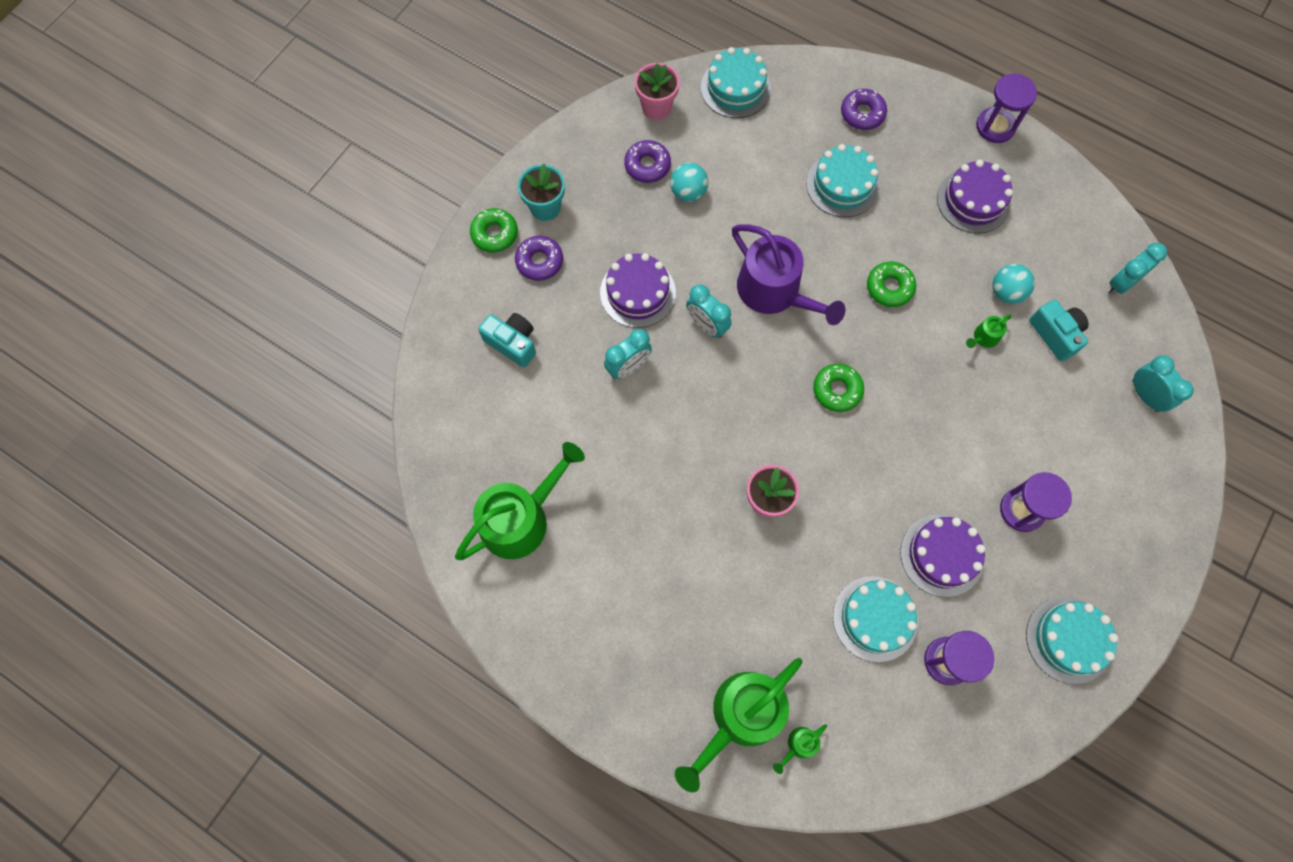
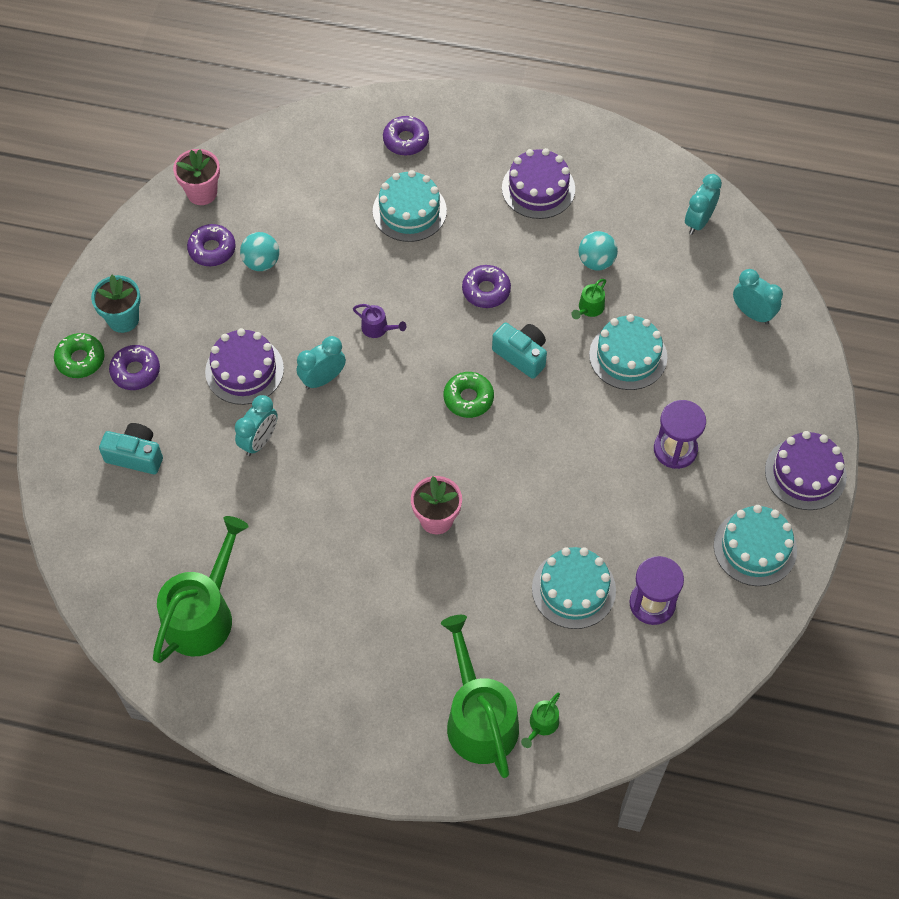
camera: 20 degrees left, 10 degrees down
green watering can [675,658,802,792] -> green watering can turned 135 degrees clockwise [441,615,519,778]
turquoise clock [686,284,731,338] -> turquoise clock turned 120 degrees clockwise [297,336,346,389]
turquoise cake [701,47,771,118] -> turquoise cake moved to [589,314,667,390]
purple watering can [732,224,845,325] -> purple watering can [353,304,406,338], size x0.41
green donut [867,262,916,307] -> purple donut [462,265,511,308]
purple cake [900,515,985,597] -> purple cake moved to [765,431,847,510]
purple hourglass [976,73,1037,143] -> none
turquoise camera [1029,300,1089,362] -> turquoise camera moved to [492,323,547,379]

